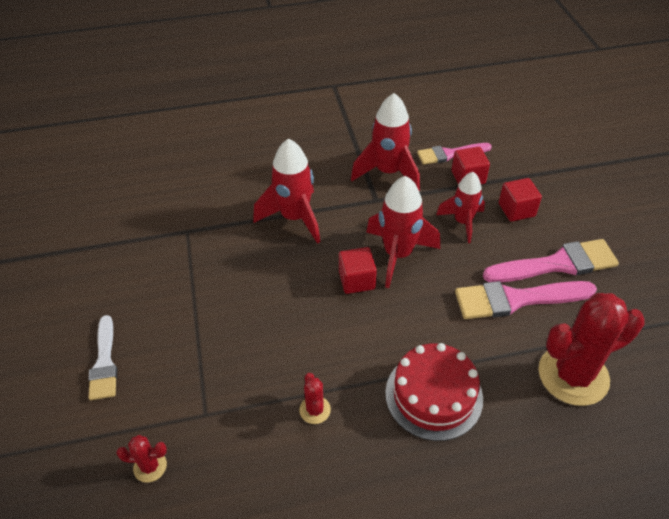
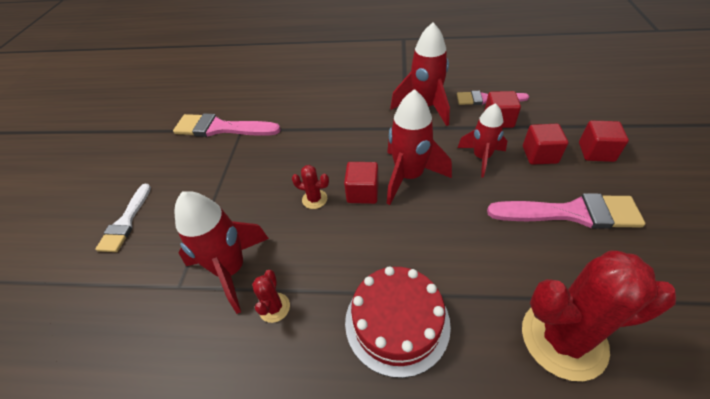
camera: 20 degrees right, 0 degrees up
red cactus [116,435,167,483] -> red cactus moved to [292,165,329,209]
red rocket [253,138,320,244] -> red rocket moved to [175,191,269,314]
pink brush [455,281,597,319] -> pink brush moved to [173,113,281,137]
none -> red cube [579,121,629,162]

